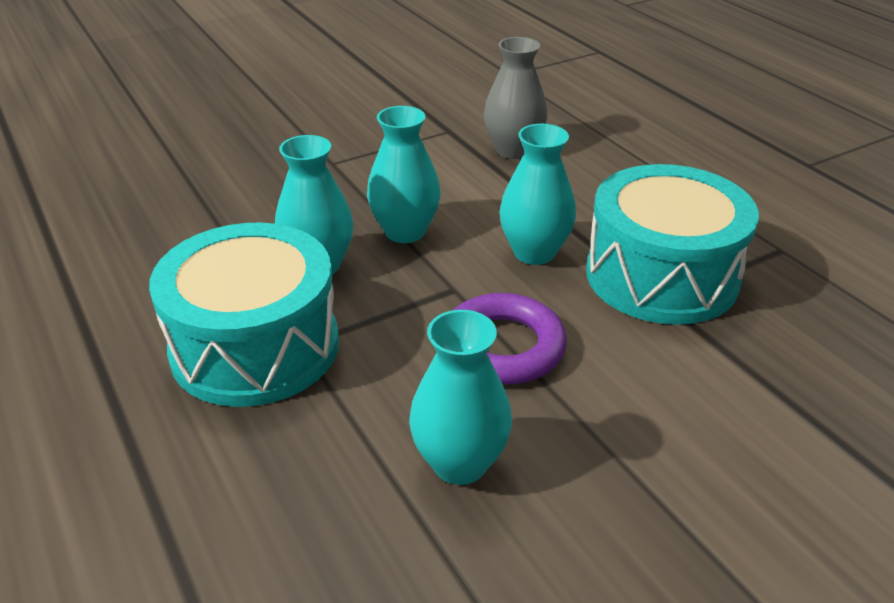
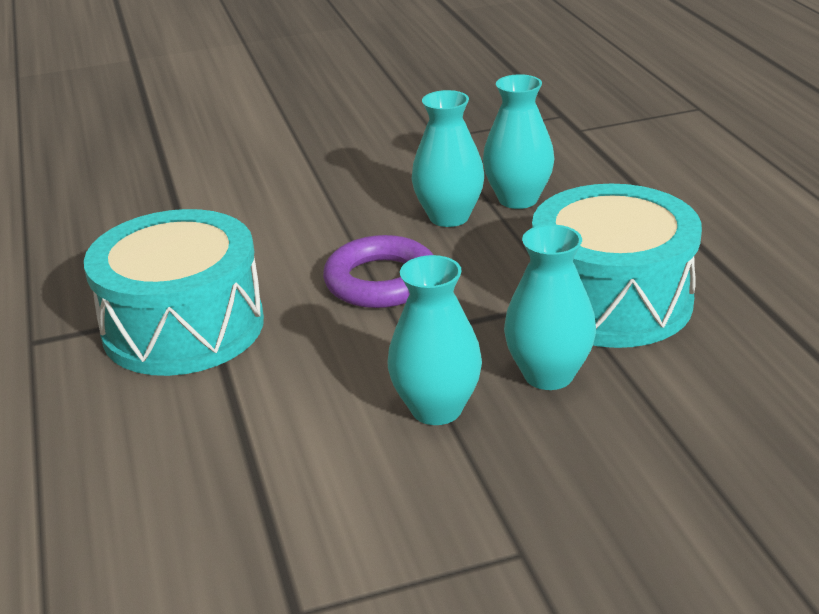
camera: 165 degrees left, 5 degrees down
grey vase [484,37,547,159] -> none
turquoise vase [499,124,576,265] -> turquoise vase moved to [483,74,554,209]

